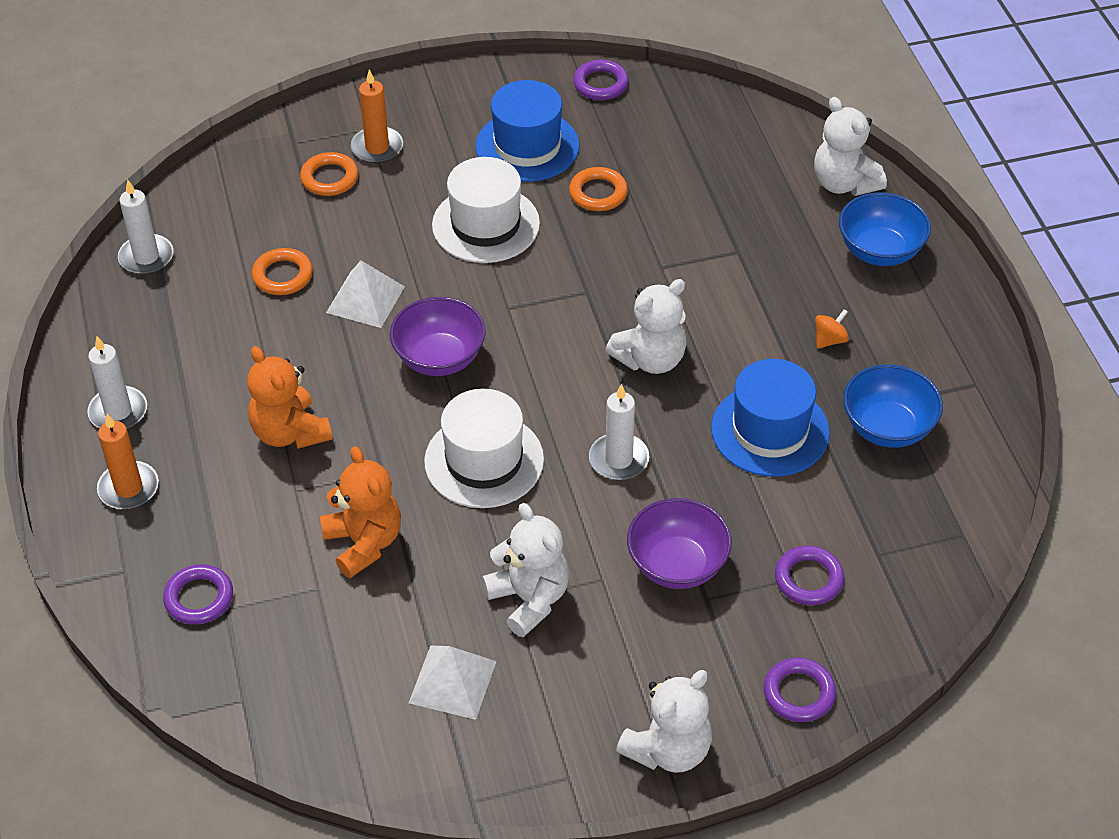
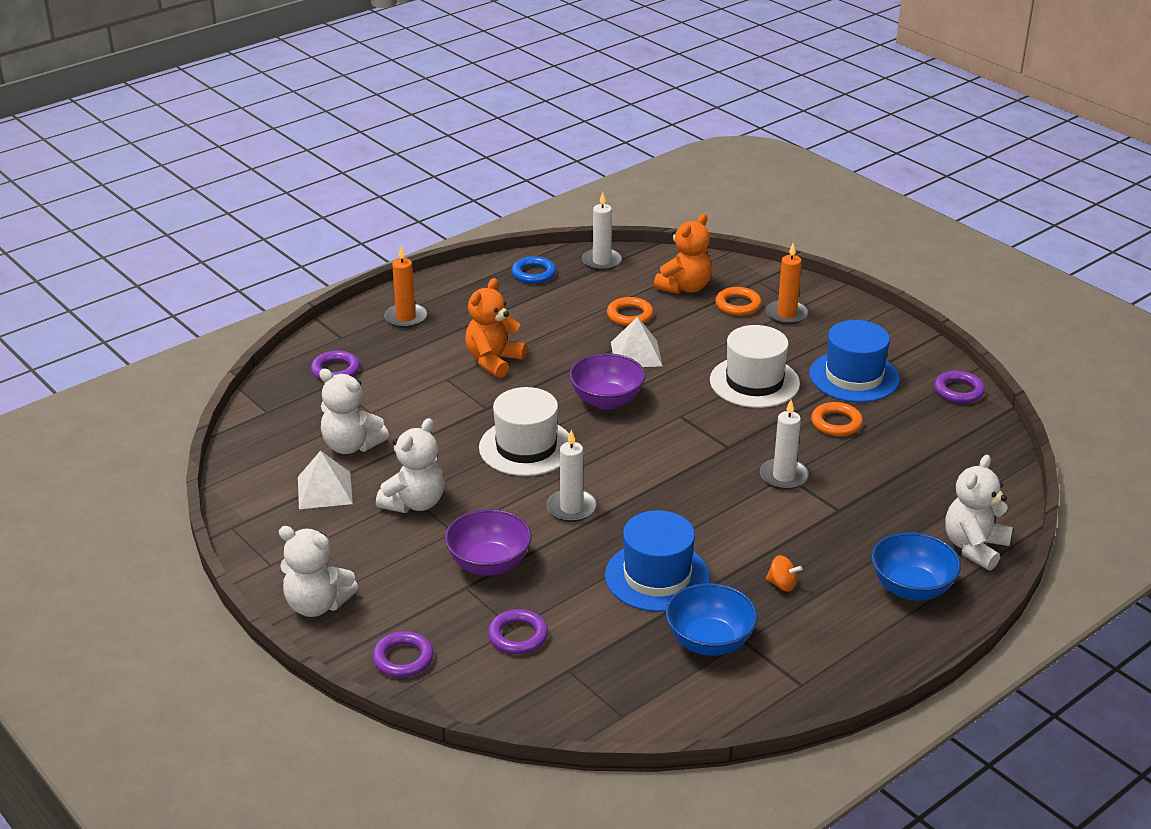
camera: 65 degrees right, 15 degrees down
white candle [87,336,147,429] -> white candle moved to [760,400,809,490]
orange teddy bear [320,446,401,578] -> orange teddy bear moved to [654,213,712,294]
white teddy bear [605,279,687,374] -> white teddy bear moved to [319,369,389,454]
none -> blue ring [511,256,556,284]

